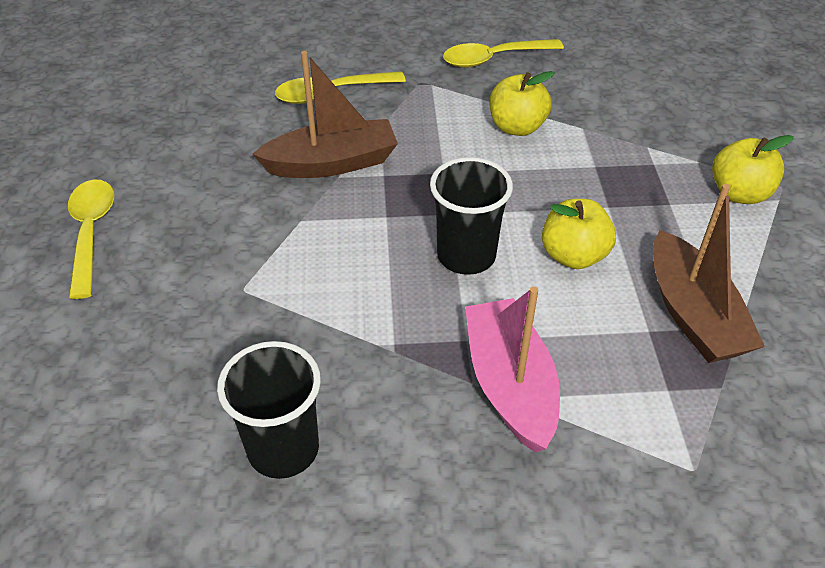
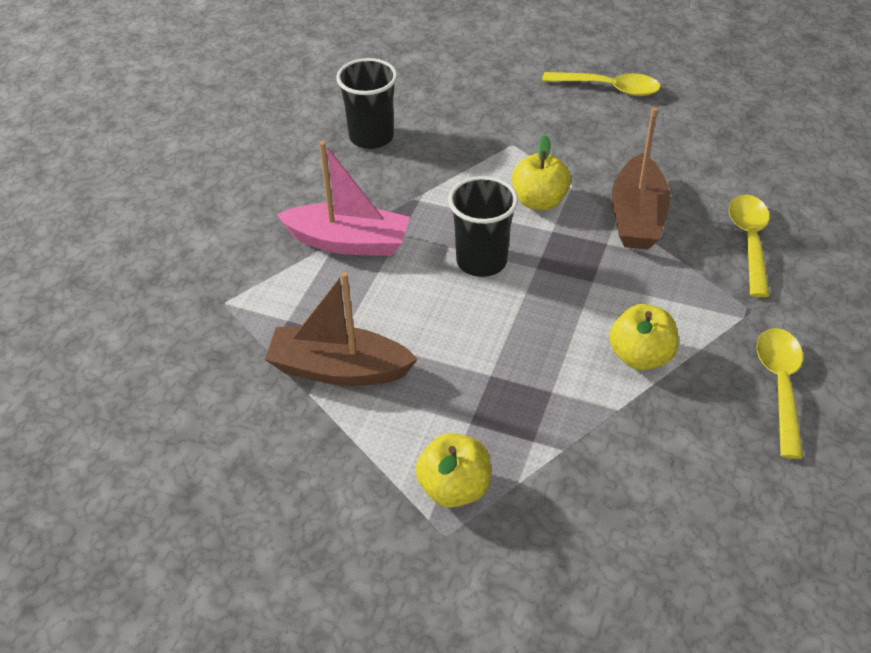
camera: 115 degrees right, 0 degrees up
yellow apple [542,199,616,269] -> yellow apple moved to [512,135,571,210]

